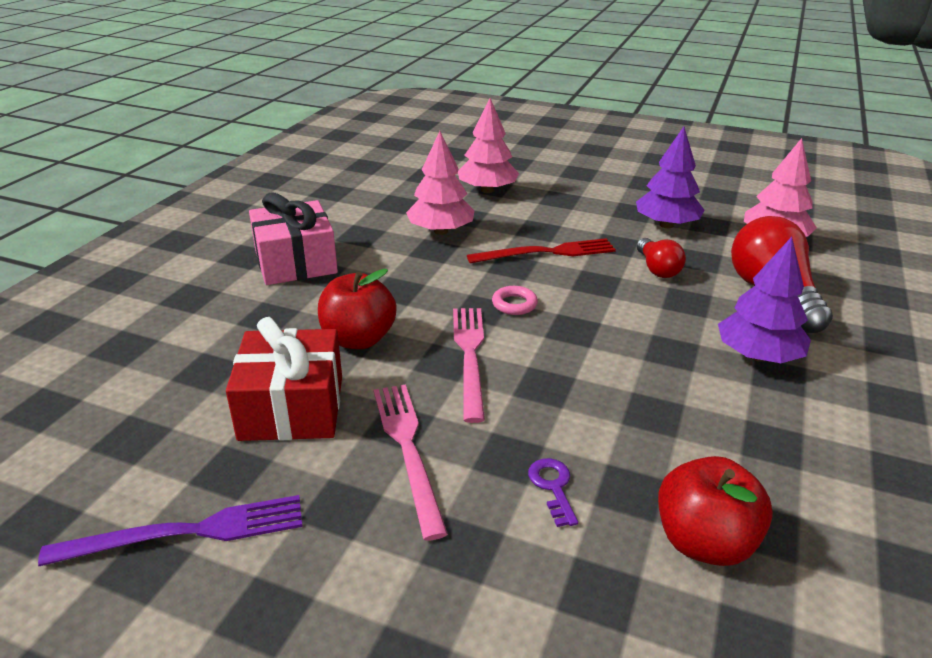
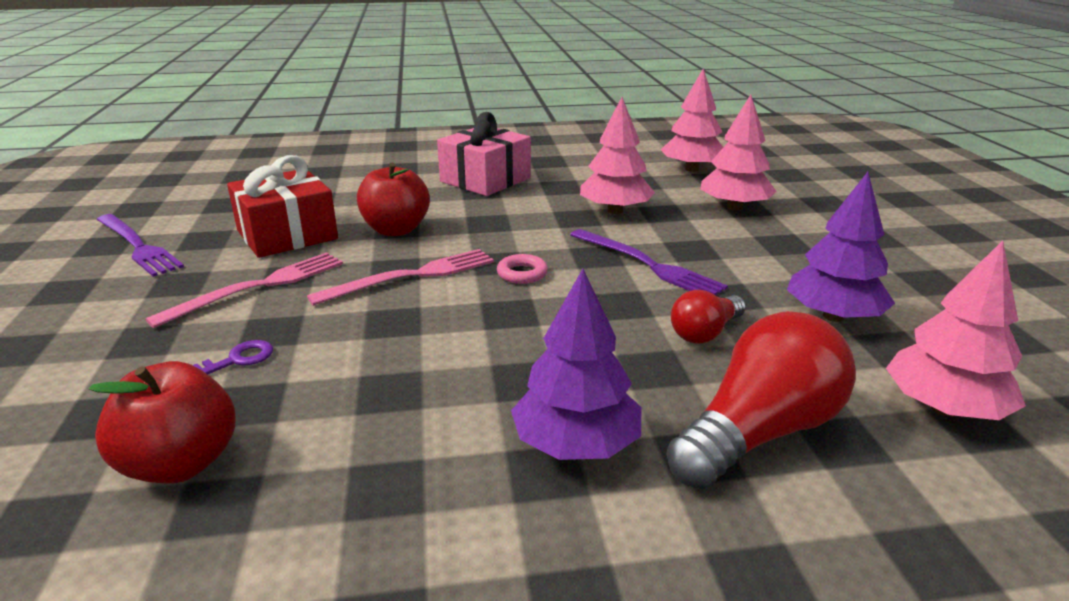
camera: 60 degrees right, 5 degrees down
red fork [467,238,616,263] -> purple fork [570,229,728,296]
none -> pink tree [661,68,723,172]

